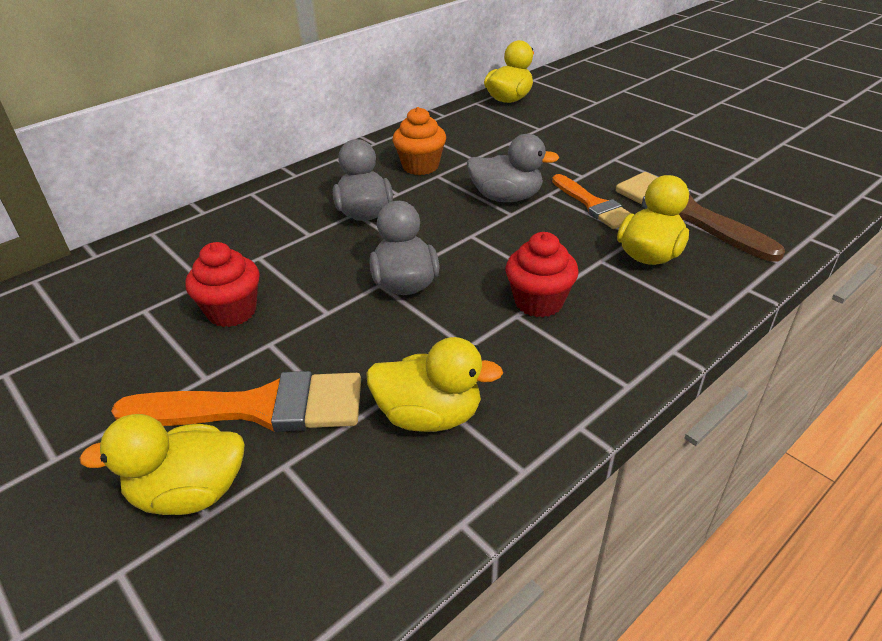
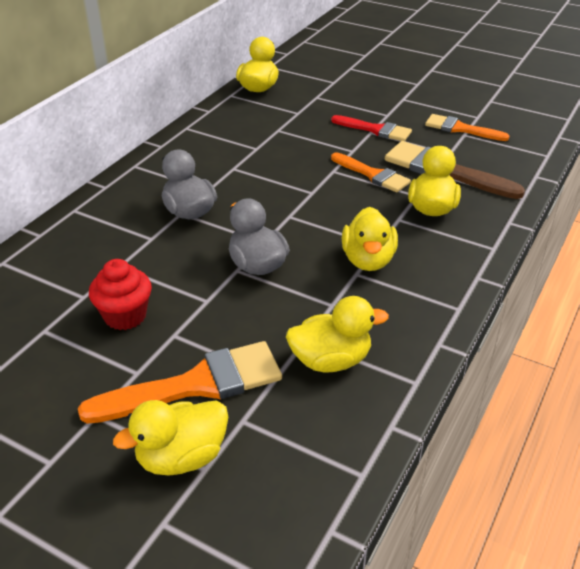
camera: 20 degrees left, 0 degrees up
orange cupcake [393,107,446,175] -> none
grey duck [467,134,559,202] -> none
red cupcake [506,232,579,317] -> yellow duck [342,207,398,271]
none -> red brush [331,115,412,141]
none -> orange brush [425,114,509,141]

